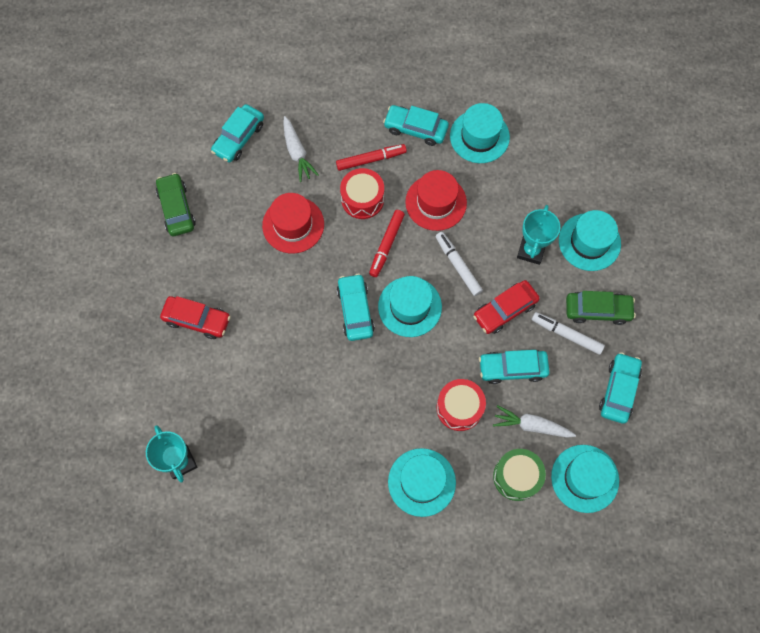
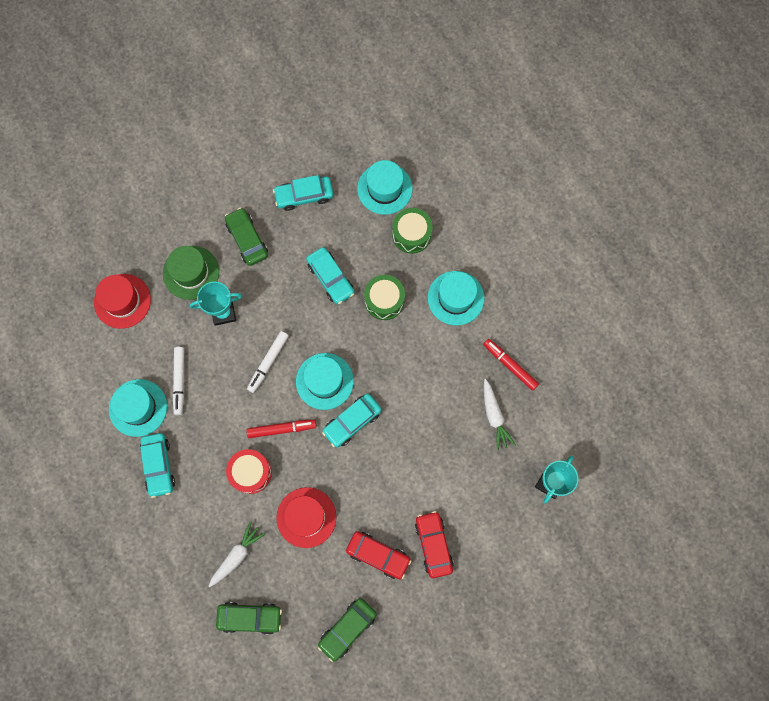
camera: 120 degrees left, 5 degrees up
turquoise car [211,104,264,163] -> green car [216,602,282,635]
red marker [336,144,407,171] -> red marker moved to [483,339,539,391]
red hat [405,170,467,231] -> red hat moved to [94,274,151,329]
red drum [436,379,486,431] -> green drum [364,275,405,320]
red car [473,280,540,334] -> red car moved to [346,531,411,579]
white carrot [493,405,576,438] -> white carrot moved to [484,379,516,451]
white marker [532,312,605,355] -> white marker moved to [173,347,184,415]
turquoise hat [559,210,621,271] -> green hat [163,246,219,300]

